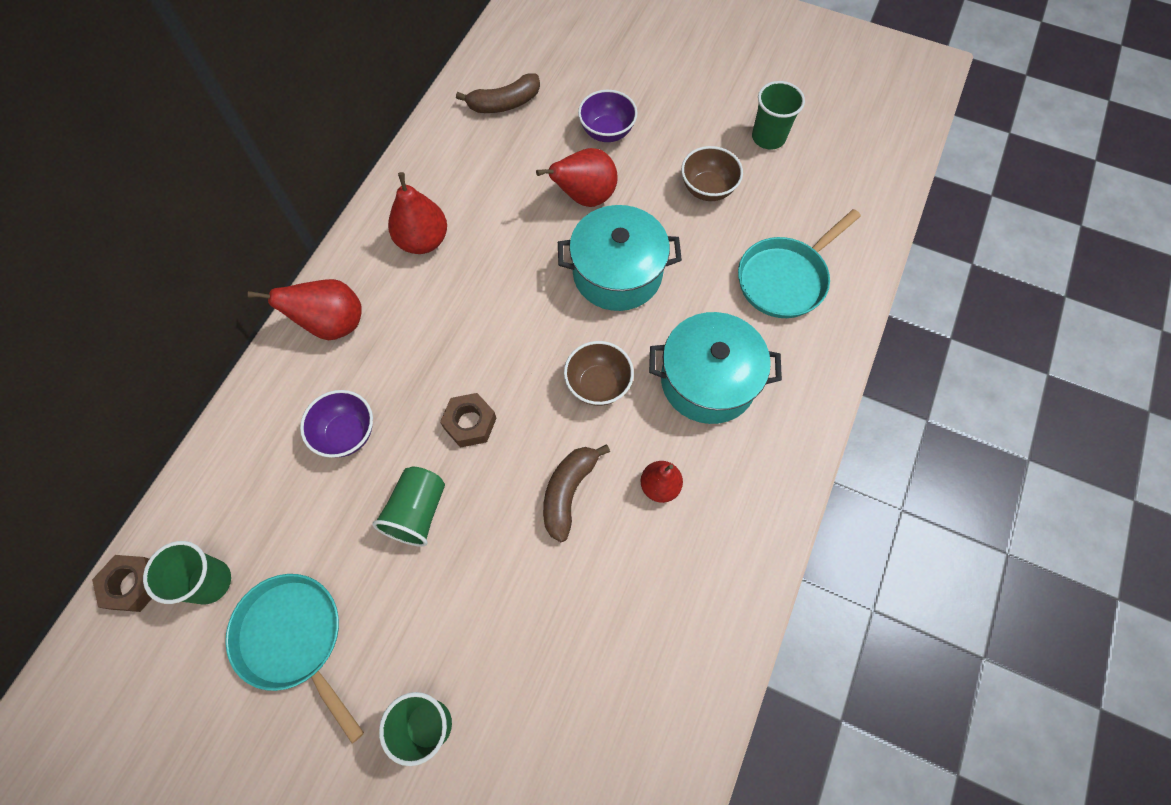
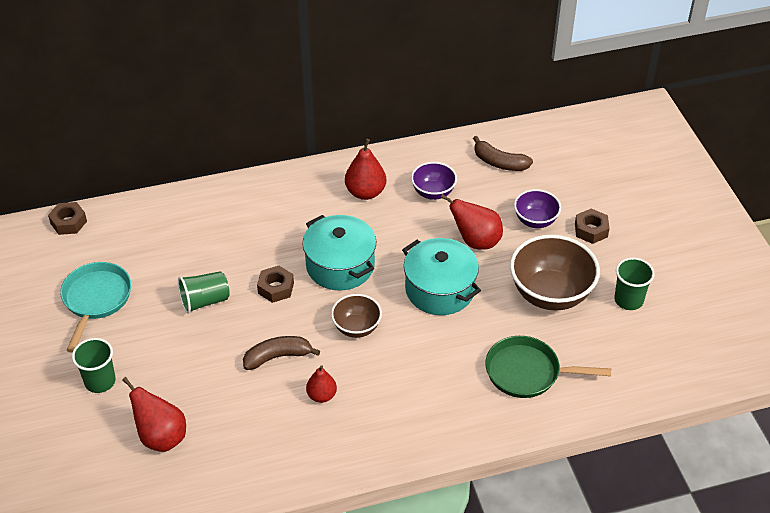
camera: 50 degrees right, 20 degrees down
green cup [143,541,231,604] -> none
red pear [248,279,362,340] -> red pear moved to [122,377,186,452]
purple bowl [300,390,373,458] -> purple bowl moved to [411,162,457,200]
turquoise pot [649,312,782,424] -> turquoise pot moved to [302,215,376,291]
brown bowl [681,146,743,201] -> brown bowl [510,235,600,310], size x1.79
turquoise pan [738,209,861,318] -> green pan [485,336,611,398]
none -> brown nut [575,209,610,244]

